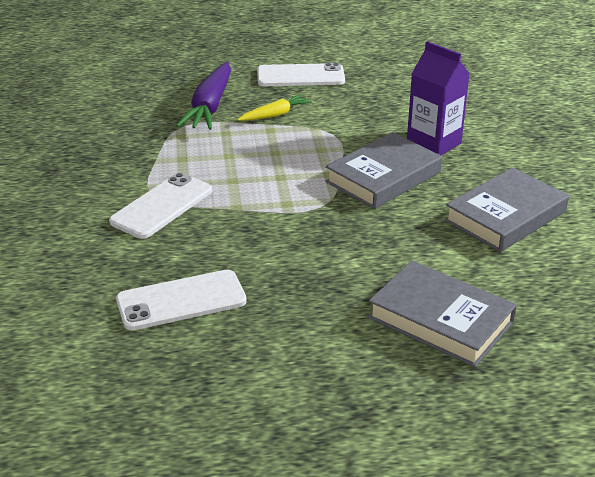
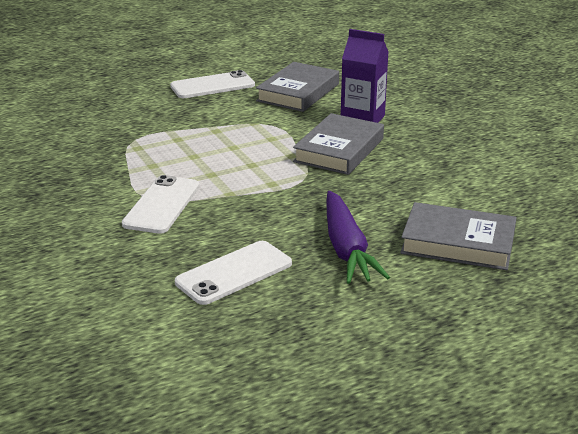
camera: 20 degrees left, 5 degrees down
purple carrot [176,62,231,130] -> purple carrot moved to [326,191,390,284]
yellow carrot [238,95,312,121] -> none
grey book [444,167,569,252] -> grey book moved to [256,62,339,112]

